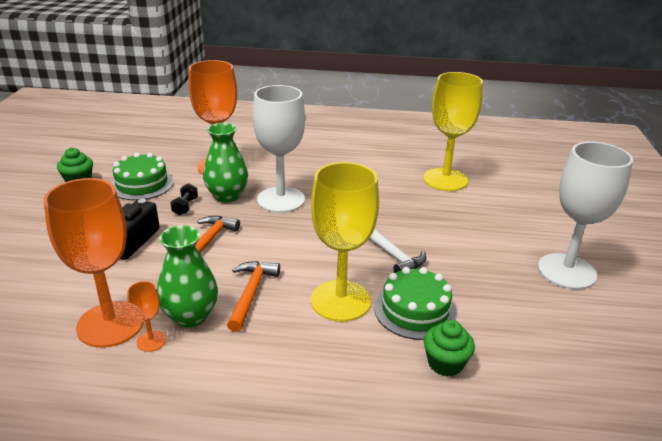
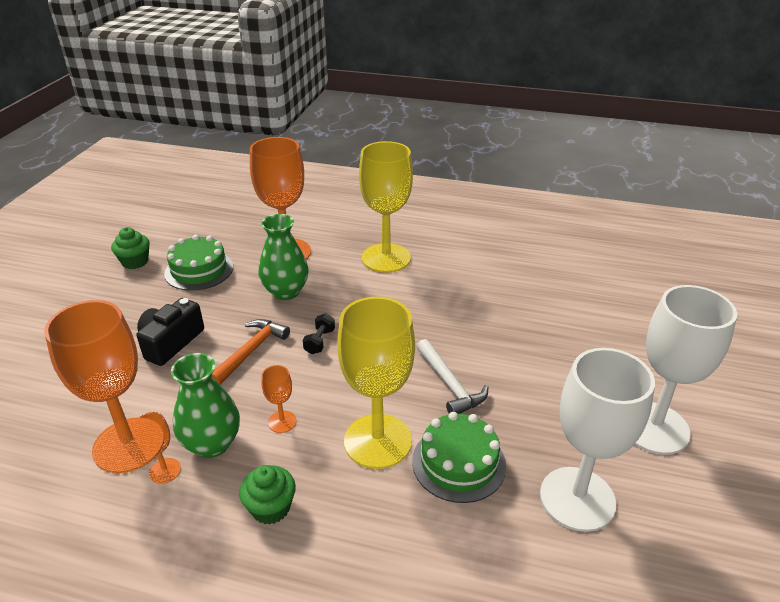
camera: 10 degrees right, 5 degrees up
black dumbbell [171,183,198,215] -> black dumbbell moved to [303,313,335,354]
orange hammer [227,261,280,332] -> orange goblet [261,365,297,433]
white goblet [253,85,305,213] -> white goblet moved to [540,348,655,532]
yellow goblet [423,72,483,191] -> yellow goblet moved to [359,141,413,273]
green cupcake [424,320,475,377] -> green cupcake moved to [239,465,296,525]

